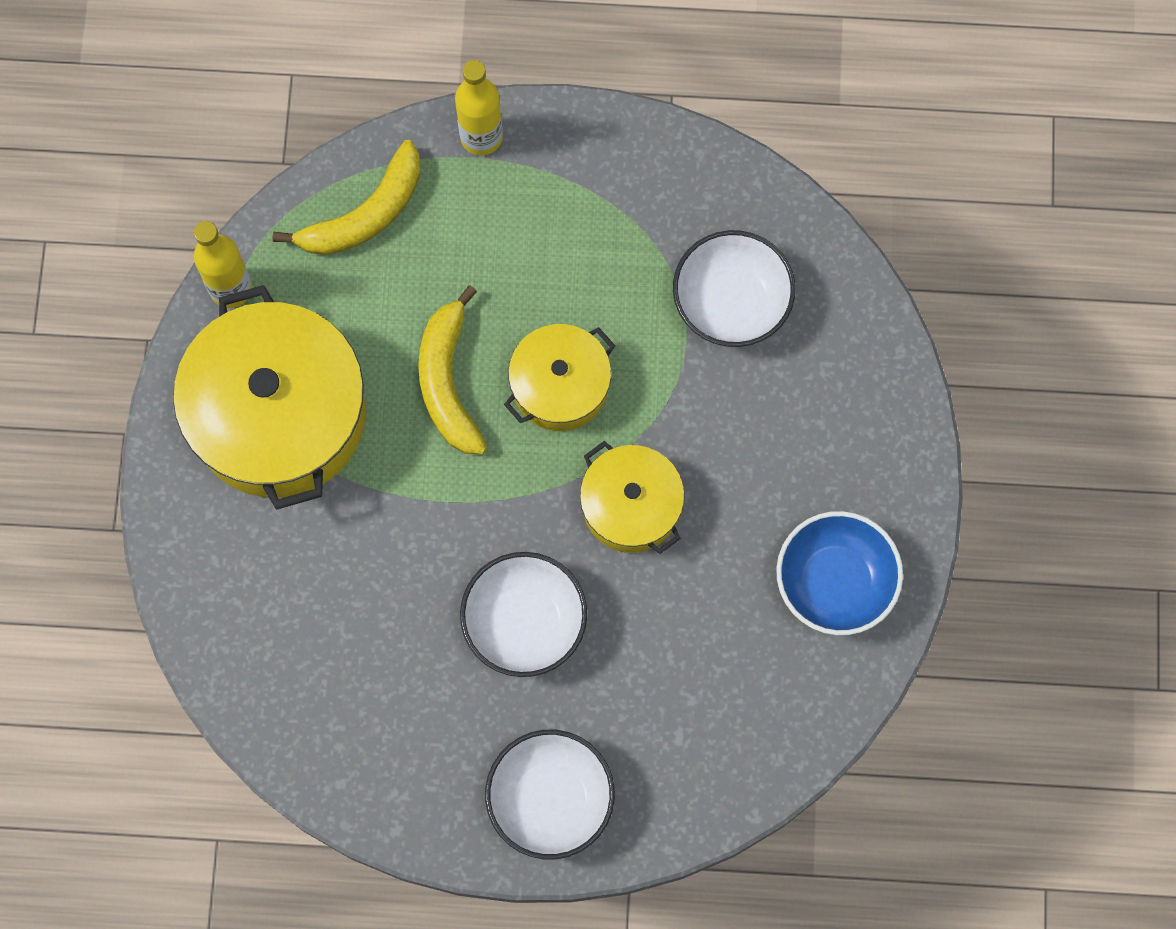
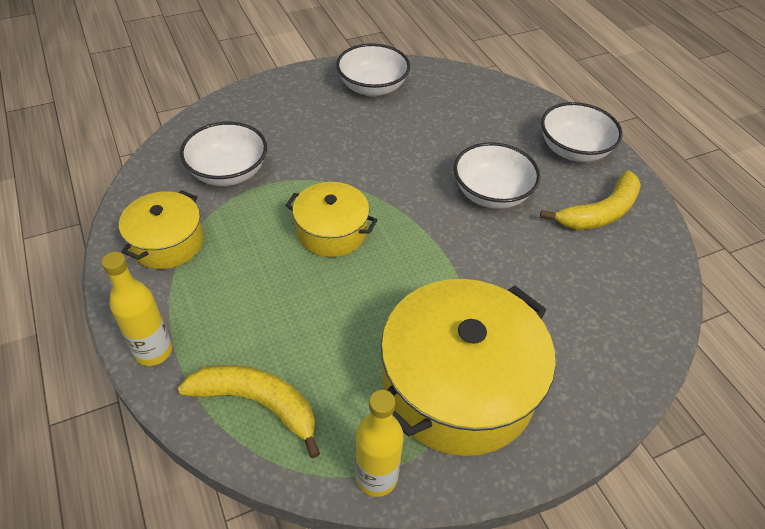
camera: 120 degrees left, 25 degrees down
yellow banana [418,285,487,454] -> yellow banana moved to [540,170,641,230]
yellow pot [580,441,684,554] -> yellow pot moved to [119,190,204,269]
blue bowl [776,511,903,635] -> white bowl [336,43,410,97]

